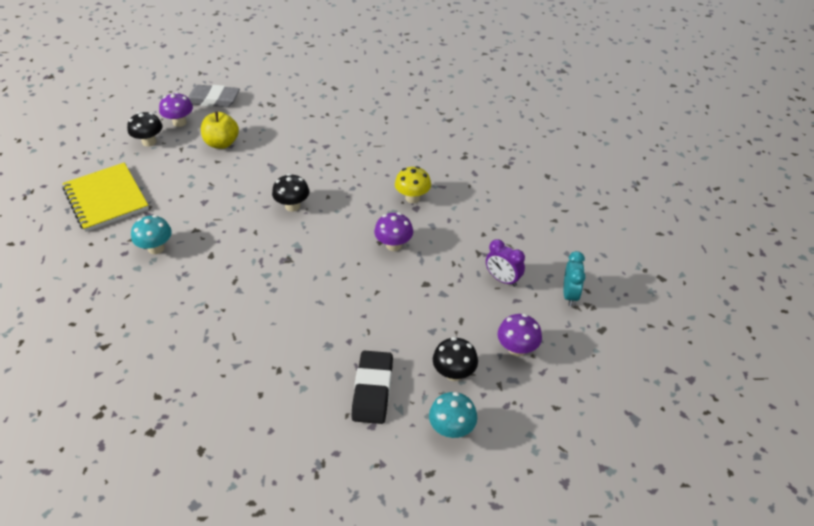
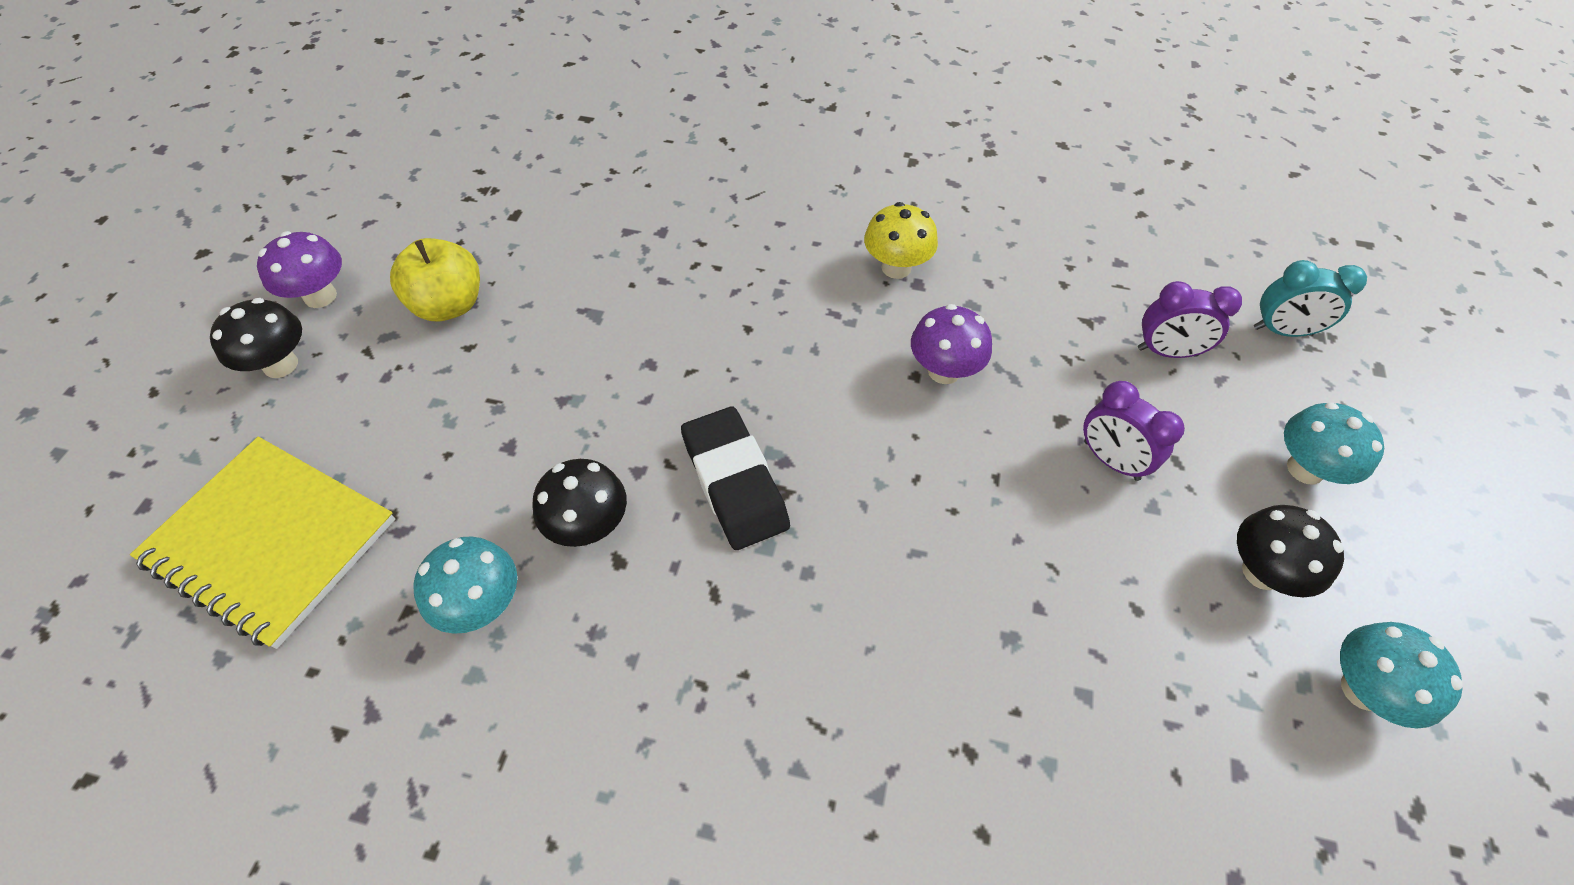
camera: 30 degrees left, 10 degrees up
grey eraser [188,85,240,107] -> none
black mushroom [272,174,309,212] -> black mushroom moved to [532,459,627,547]
black eraser [352,351,393,424] -> black eraser moved to [681,407,790,550]
purple mushroom [498,314,542,356] -> turquoise mushroom [1284,402,1384,485]
turquoise clock [564,251,586,306] -> turquoise clock turned 120 degrees clockwise [1254,260,1367,337]
none -> purple clock [1083,381,1185,481]

